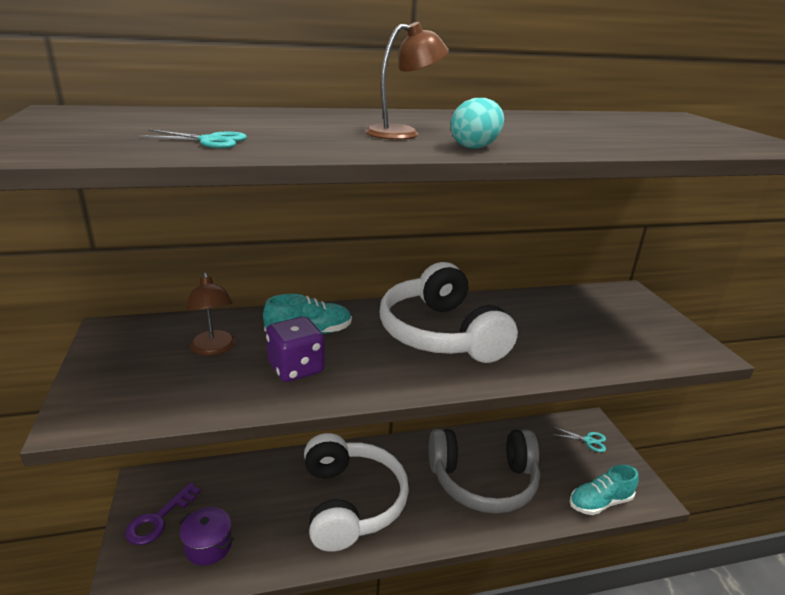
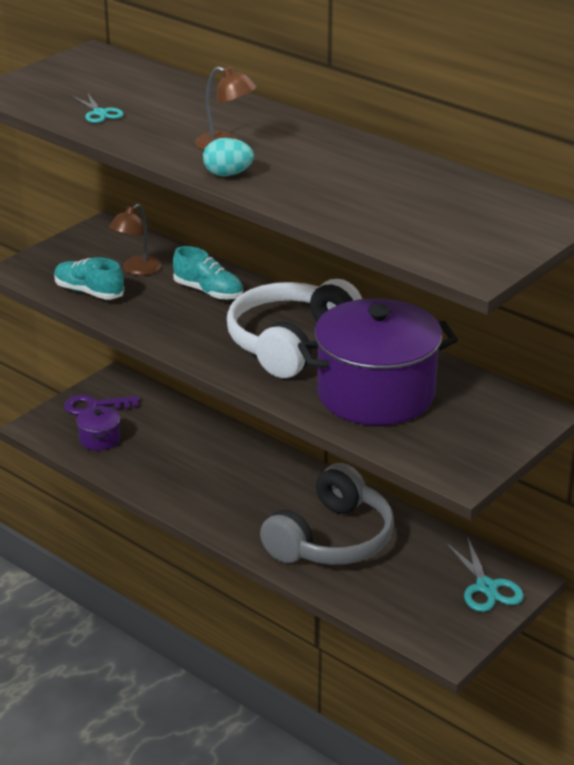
camera: 55 degrees right, 5 degrees up
purple dice [266,317,325,382] -> none
white headphones [304,433,409,552] -> none
grey headphones [429,429,540,514] -> grey headphones turned 105 degrees counterclockwise [260,463,394,565]
turquoise scissors [552,427,606,452] -> turquoise scissors [446,536,524,612], size x1.59
turquoise shoe [569,465,639,515] -> turquoise shoe moved to [54,257,124,300]
none -> purple pot [298,298,458,425]

